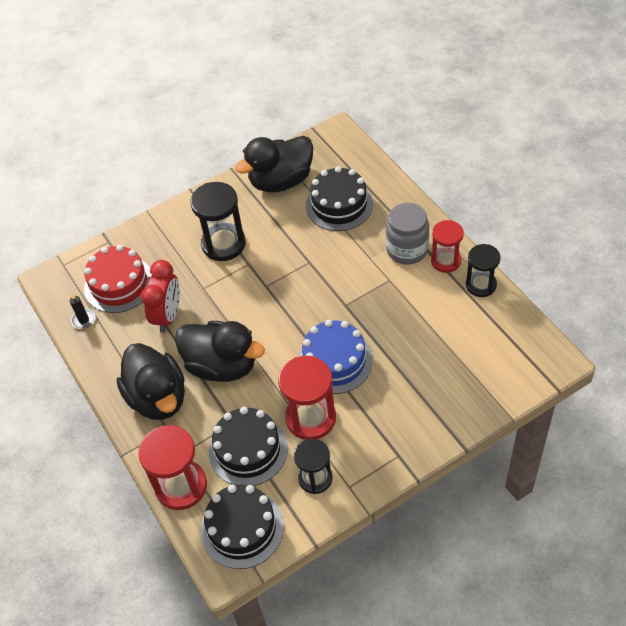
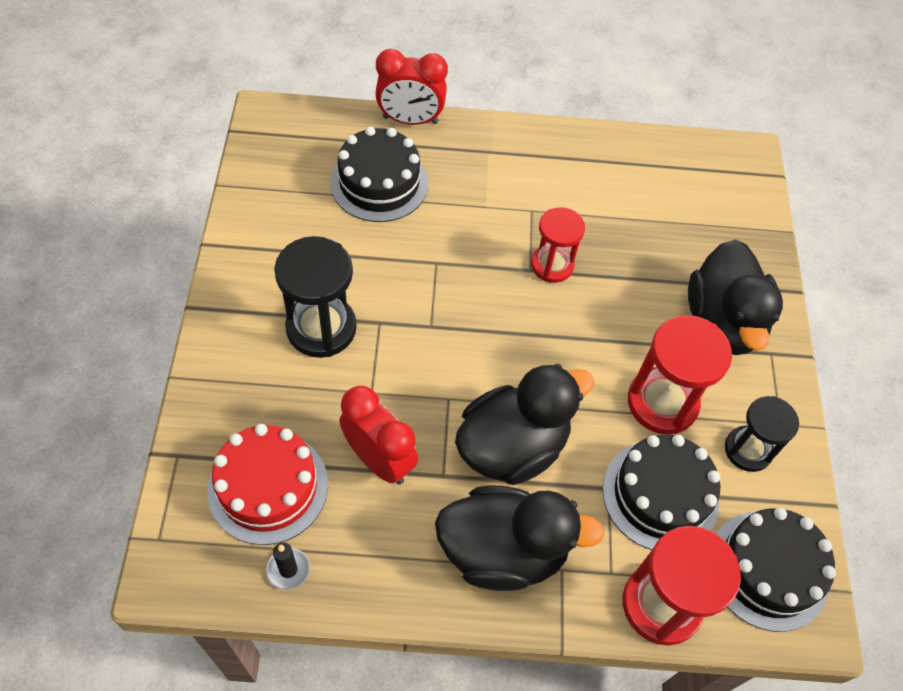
camera: 65 degrees left, 5 degrees up
black duck [235,136,313,193] -> black duck moved to [688,239,783,355]
blue cake [298,320,373,394] -> none
grey jar [386,203,429,265] -> none
red hourglass [431,220,464,273] -> red hourglass moved to [531,207,585,283]
black hourglass [466,244,501,297] -> none
none -> red clock [375,49,448,125]

